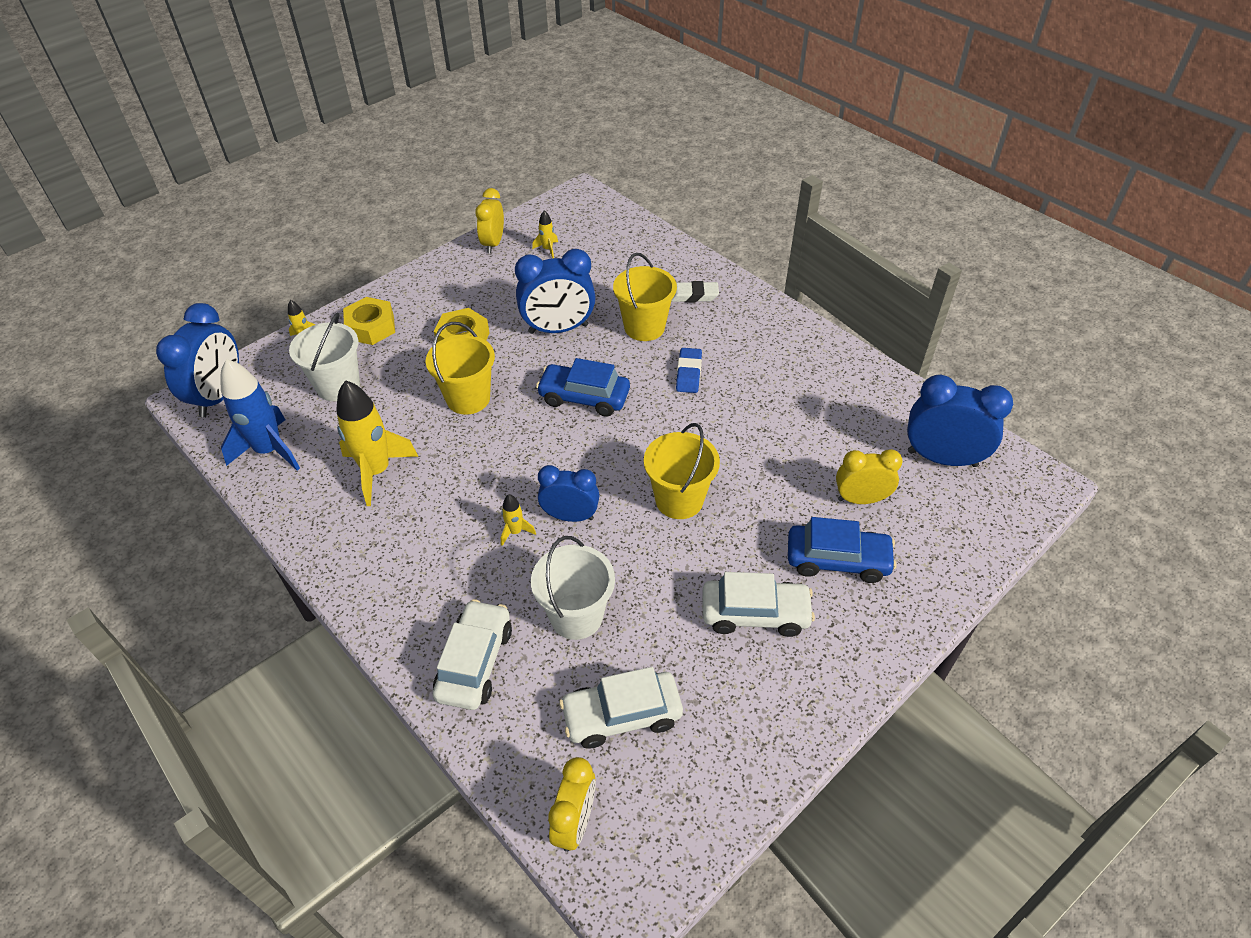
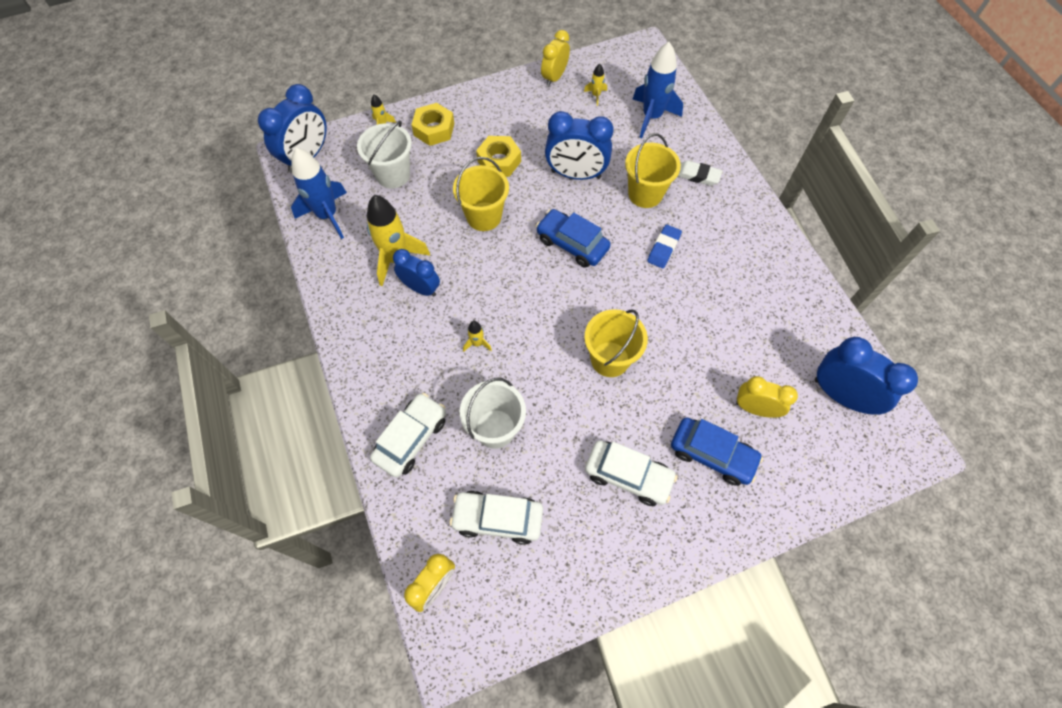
camera: 20 degrees right, 15 degrees up
blue clock [538,465,599,522] -> blue clock moved to [393,249,440,297]
none -> blue rocket [632,42,683,138]

